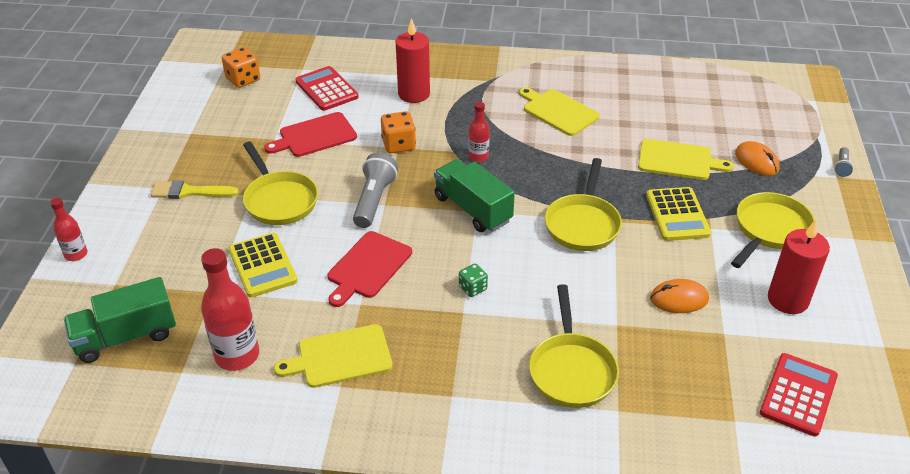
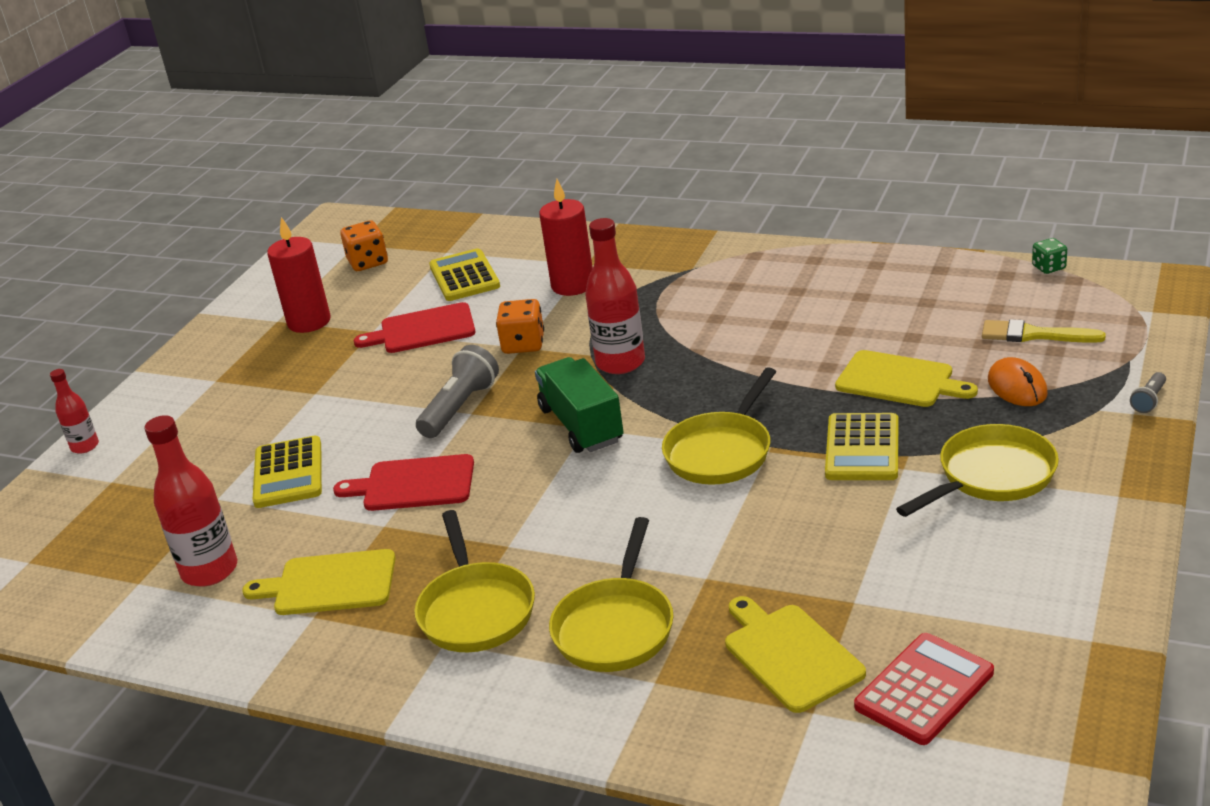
camera: 20 degrees right, 10 degrees down
green truck [64,277,176,363] -> none
yellow brush [151,180,239,199] -> yellow brush moved to [982,319,1106,343]
yellow pan [243,142,318,225] -> yellow pan moved to [414,510,535,652]
red calculator [295,66,358,111] -> yellow calculator [429,248,500,301]
red cutting board [327,231,412,307] -> red cutting board turned 45 degrees clockwise [333,454,474,511]
green dice [459,264,488,297] -> green dice moved to [1032,238,1067,274]
red bottle [468,102,490,162] -> red bottle [585,218,645,374], size x1.77
yellow cutting board [519,87,600,136] -> yellow cutting board moved to [725,596,866,713]
orange mouse [650,279,709,313] -> none
red candle [768,220,830,314] -> red candle moved to [267,217,331,333]

